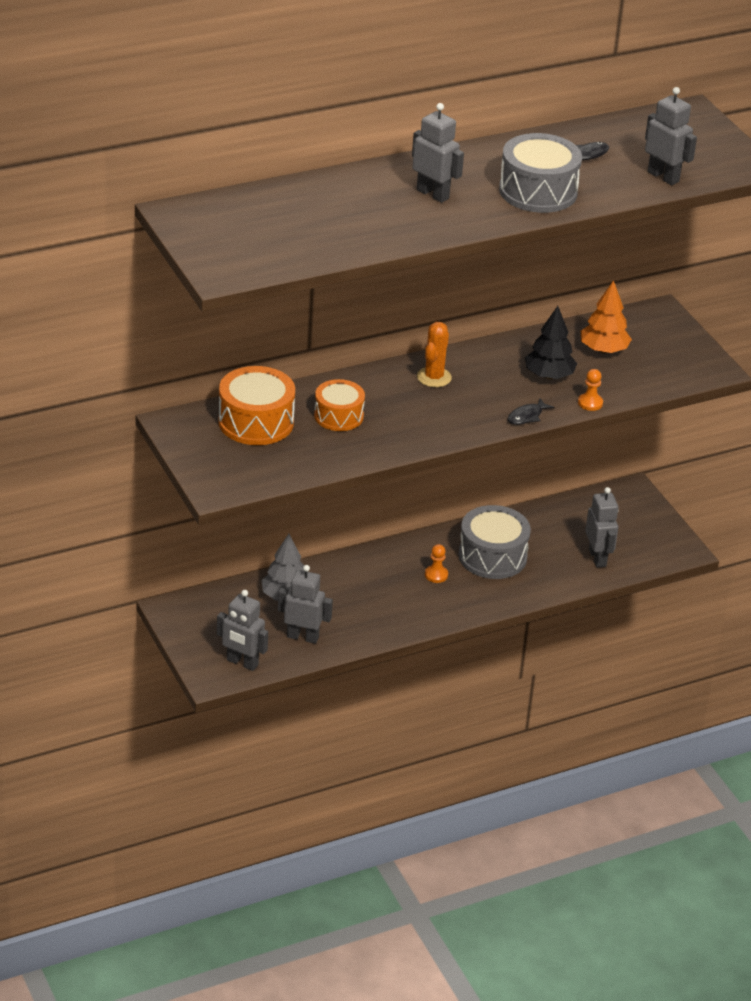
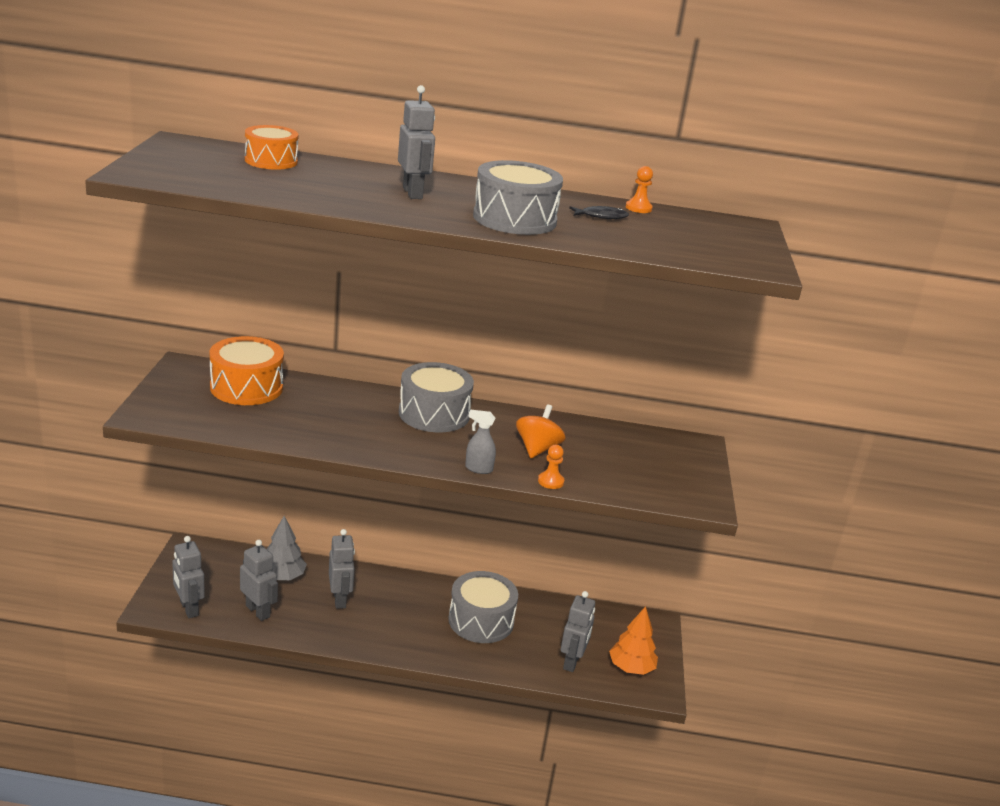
camera: 30 degrees right, 10 degrees down
orange drum [314,379,365,431] -> orange drum moved to [245,125,298,170]
orange cactus [417,322,452,387] -> grey drum [399,362,474,432]
orange pawn [425,544,448,583] -> orange pawn moved to [626,166,653,213]
black fish [508,398,554,425] -> grey spray bottle [465,410,496,474]
black tree [525,306,577,379] -> orange spinning top [516,405,565,458]
orange tree [581,280,632,354] -> orange tree moved to [609,606,658,675]
grey robot [645,87,697,185] -> grey robot moved to [329,529,355,609]

